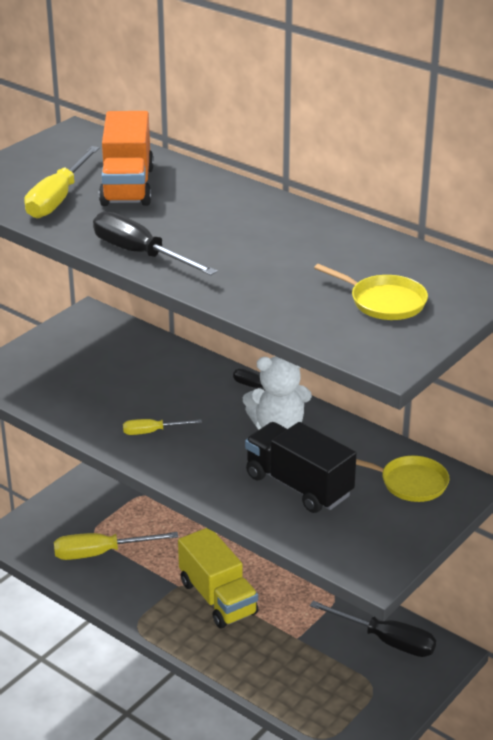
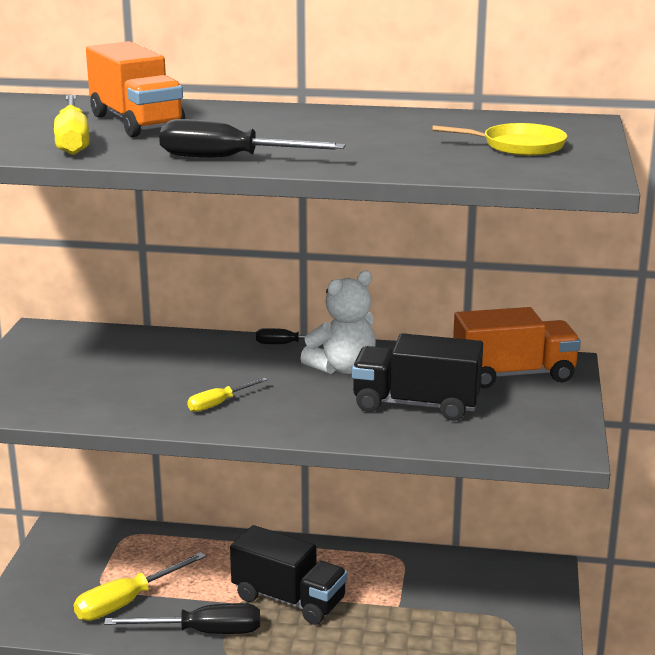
camera: 30 degrees left, 10 degrees down
yellow truck [178,528,258,629] -> black truck [230,525,347,625]
black screwdriver [310,601,436,657] -> black screwdriver moved to [104,603,260,634]
yellow pan [356,456,450,502] -> orange truck [453,307,581,388]

